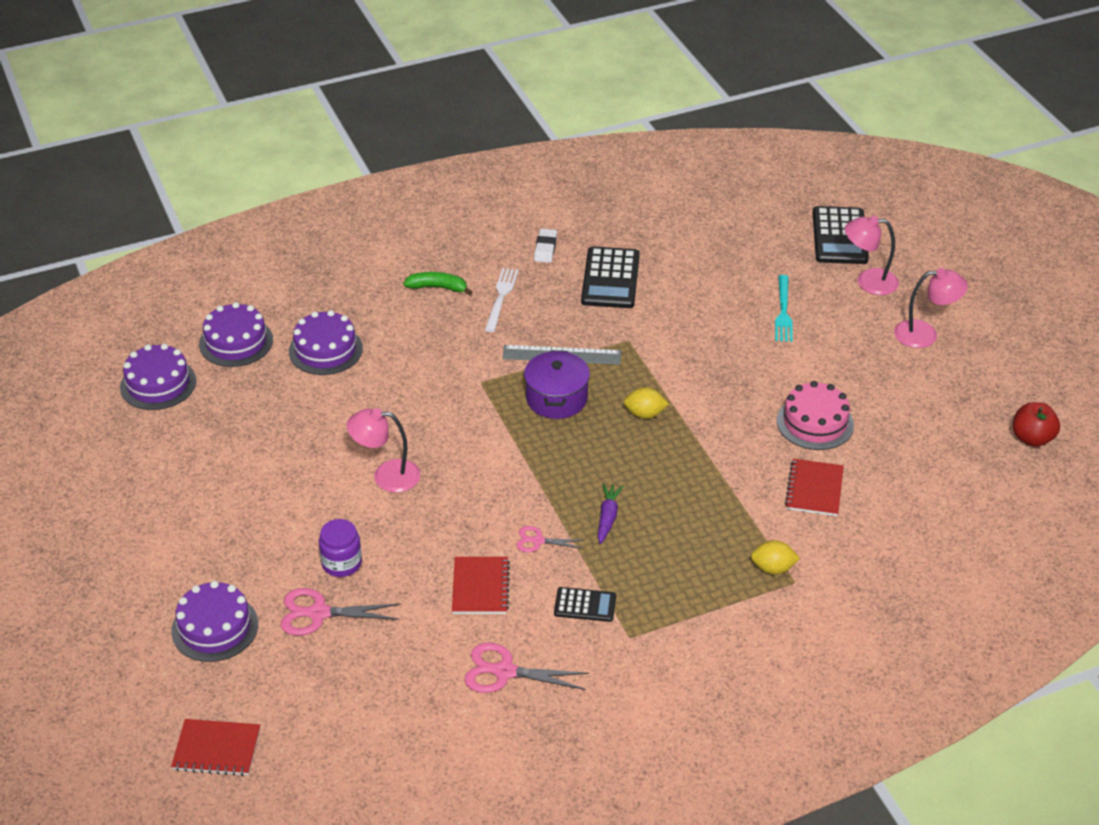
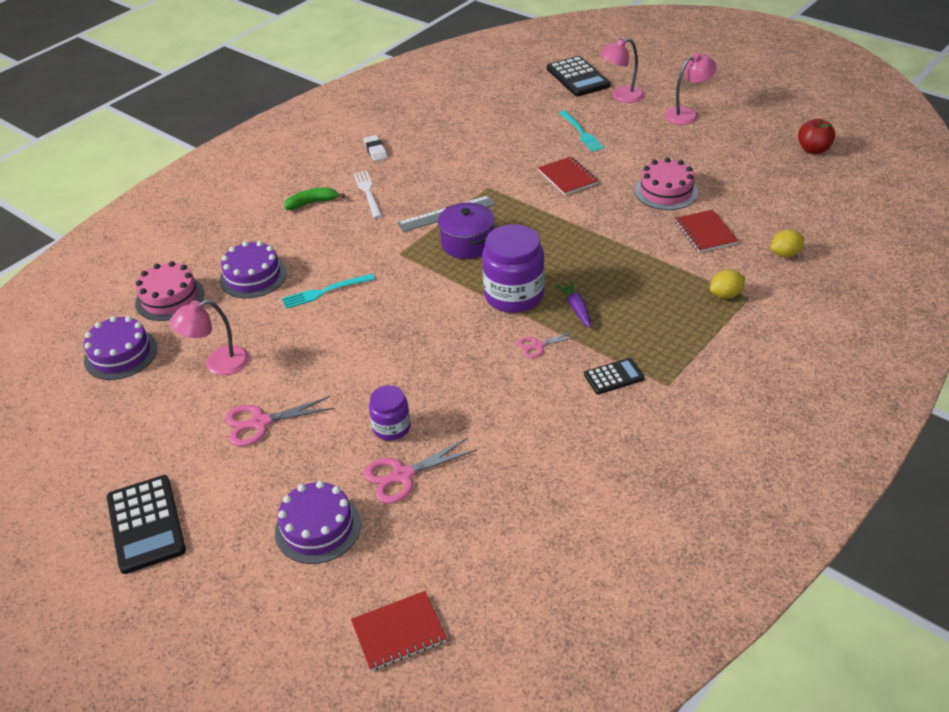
camera: 25 degrees left, 0 degrees up
purple cake [199,302,273,367] -> pink cake [135,261,204,321]
pink lamp [347,408,420,493] -> pink lamp moved to [170,300,249,375]
red notebook [452,557,510,614] -> red notebook moved to [538,157,598,195]
pink scissors [464,643,589,693] -> pink scissors moved to [225,396,335,446]
black calculator [581,246,640,308] -> black calculator moved to [107,475,186,574]
yellow lemon [624,387,669,419] -> yellow lemon moved to [771,229,805,257]
none -> turquoise fork [282,274,375,309]
none -> purple jar [482,224,544,313]

